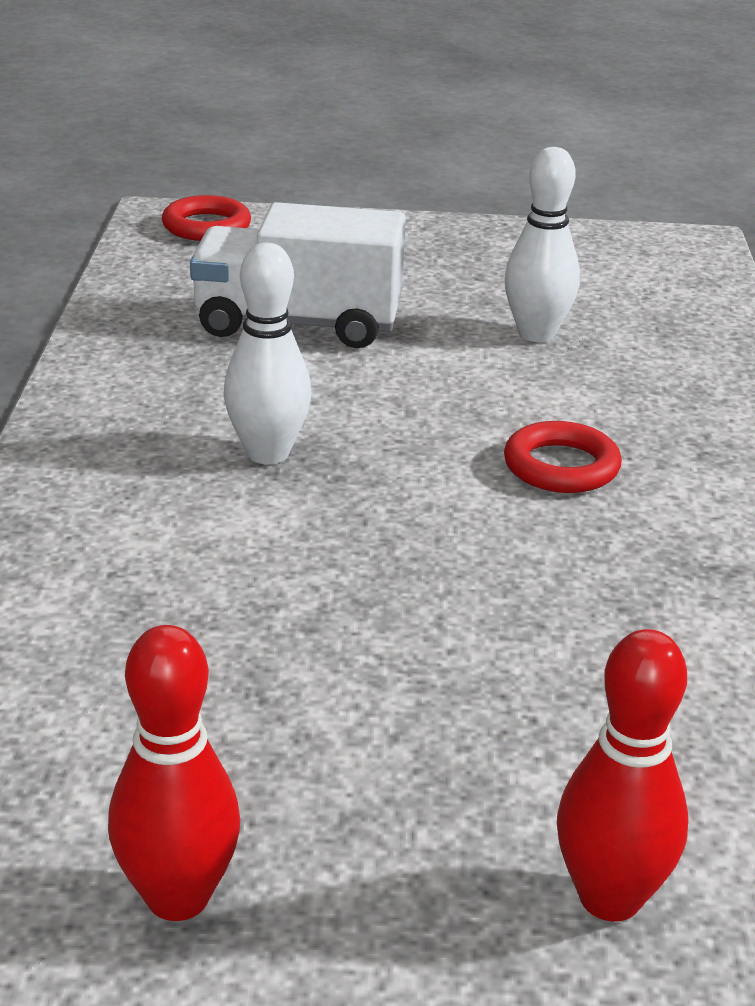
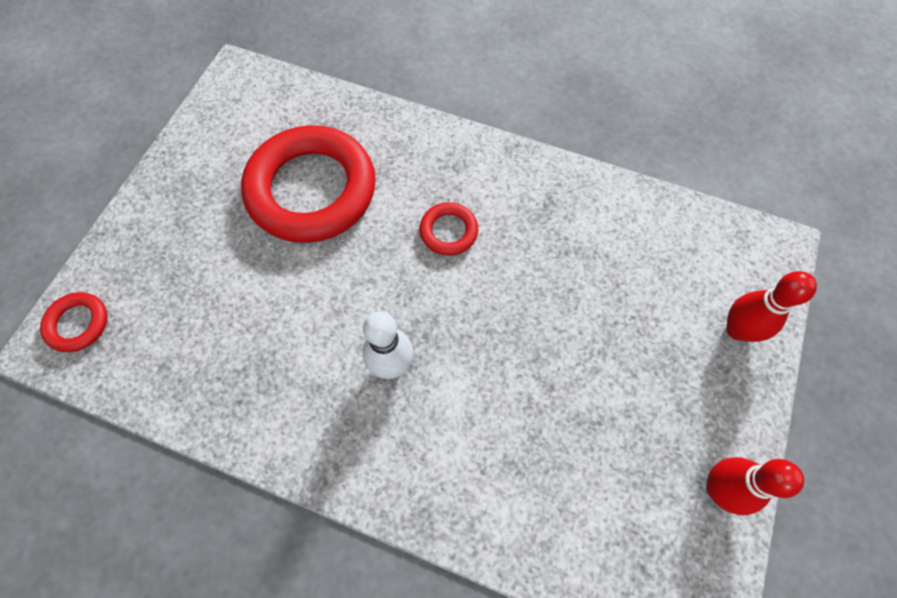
camera: 70 degrees left, 35 degrees up
white truck [190,202,406,348] -> none
white bowling pin [504,147,580,342] -> red ring [241,125,376,243]

